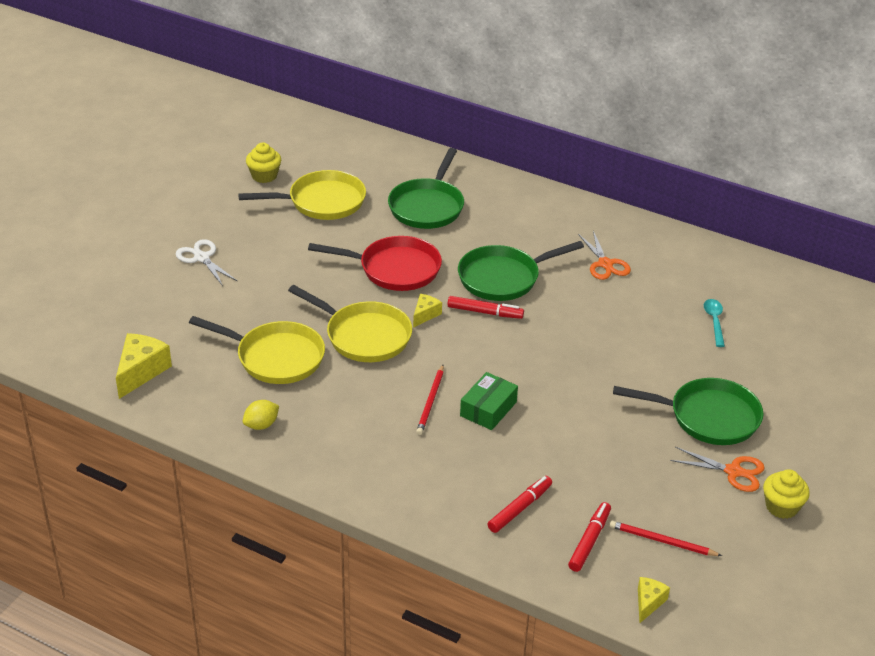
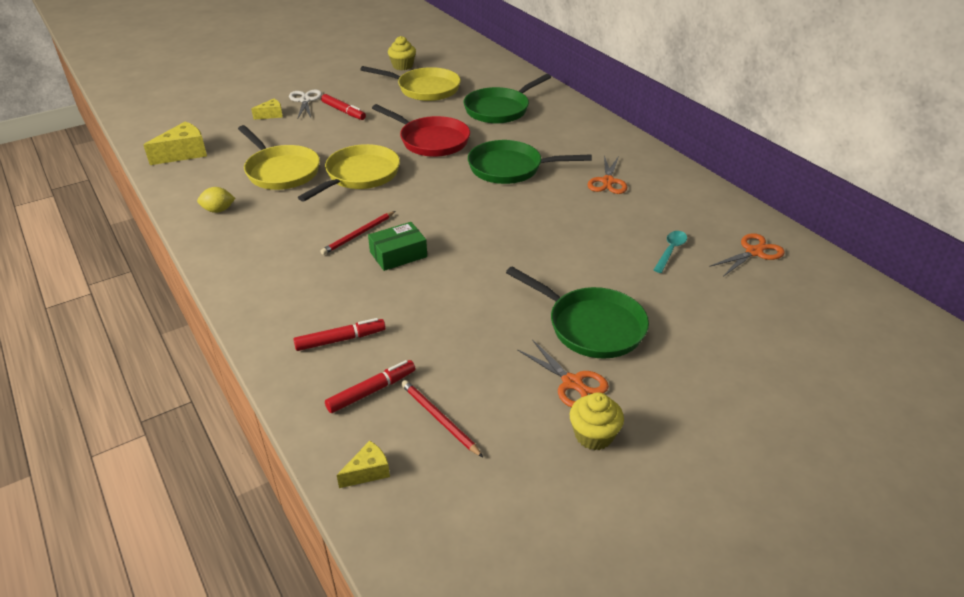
camera: 30 degrees right, 0 degrees up
yellow pan [288,285,412,362] -> yellow pan turned 120 degrees counterclockwise [298,144,400,202]
yellow cheese [413,294,442,328] -> yellow cheese moved to [251,99,283,120]
red marker [447,296,524,319] -> red marker moved to [321,94,366,120]
none -> orange scissors [709,233,785,277]

